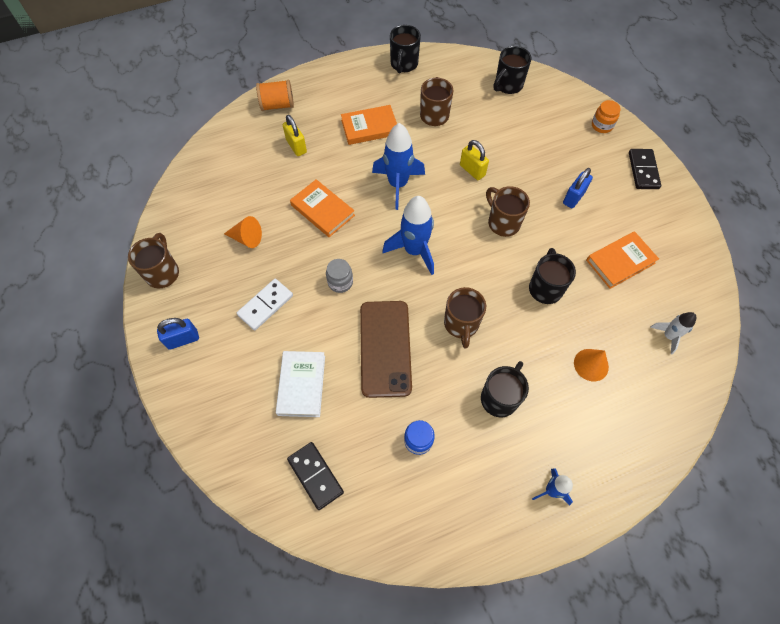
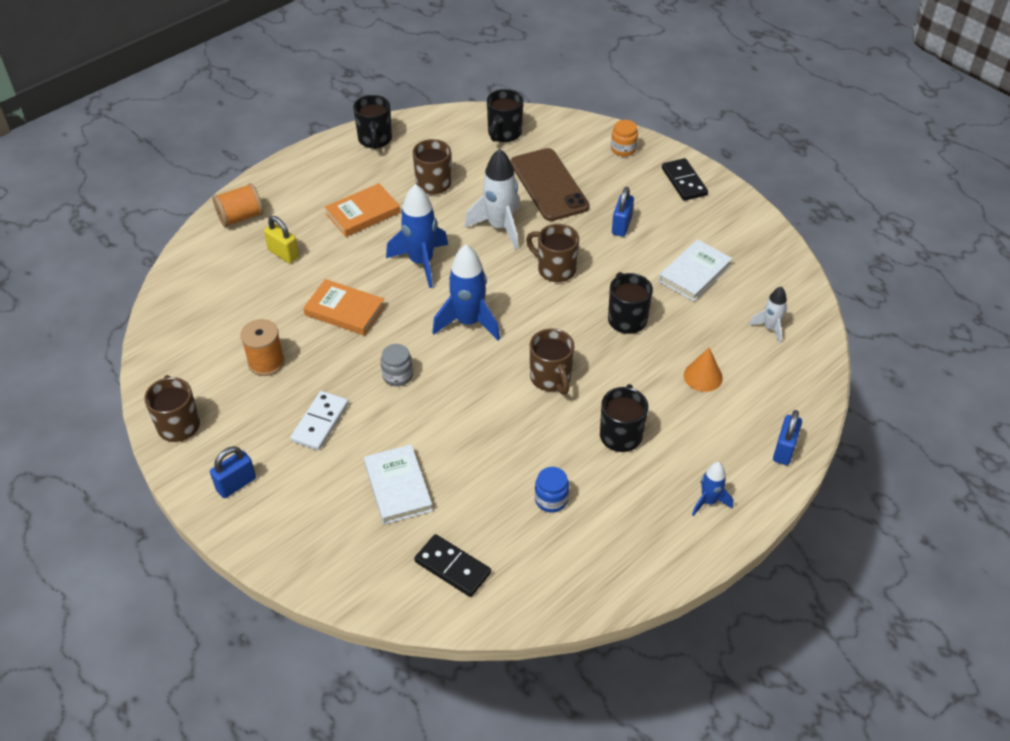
camera: 20 degrees left, 15 degrees down
orange cone [224,216,262,248] -> orange spool [240,319,285,376]
brown phone [360,301,412,398] -> brown phone moved to [511,148,590,221]
yellow padlock [460,140,489,180] -> white rocket [464,149,520,250]
orange book [586,231,659,289] -> white book [659,239,732,301]
none -> blue padlock [773,410,802,465]

